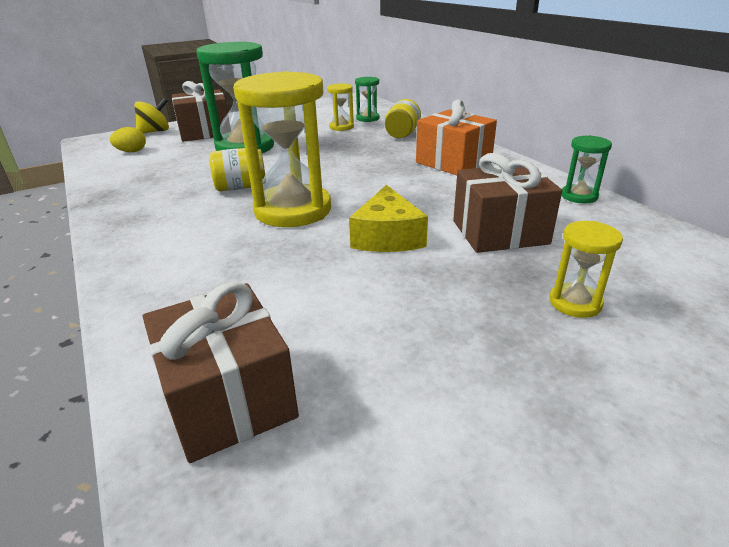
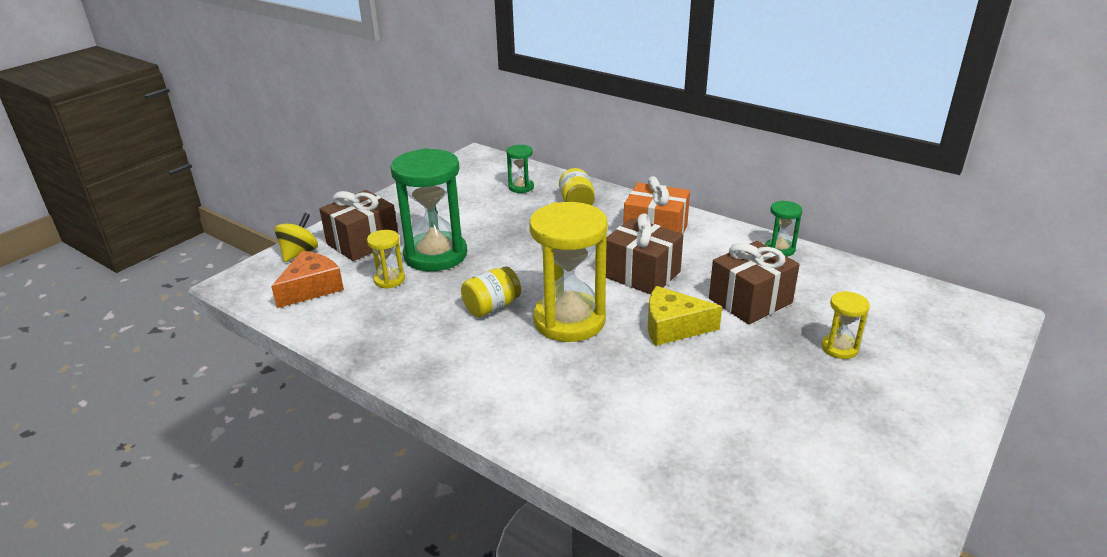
camera: 25 degrees left, 0 degrees up
yellow egg [110,127,146,152] -> orange cheese [271,251,344,308]
brown gift [143,282,299,463] -> brown gift moved to [606,213,683,294]
yellow hourglass [327,84,354,131] -> yellow hourglass moved to [367,230,405,289]
yellow cheese [349,185,428,252] -> yellow cheese turned 120 degrees clockwise [648,286,722,346]

